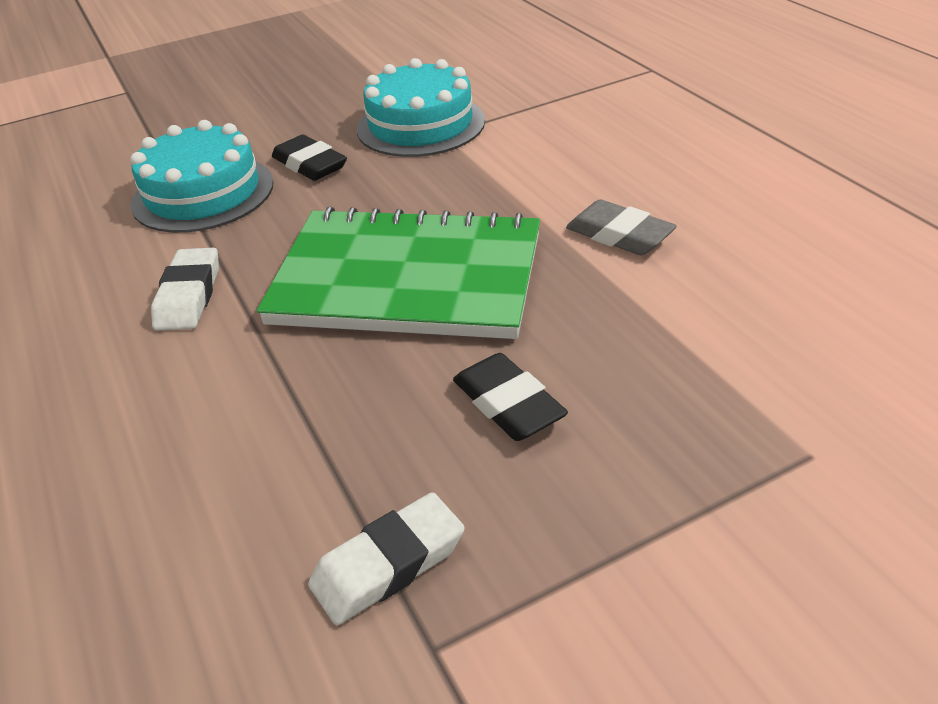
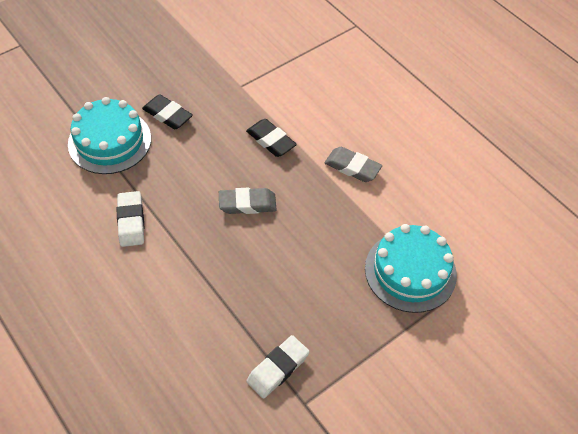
camera: 15 degrees left, 15 degrees up
green notebook [257,207,540,339] -> grey eraser [219,188,277,214]
turquoise cake [357,58,485,157] -> turquoise cake moved to [365,224,457,313]
black eraser [453,353,568,441] -> black eraser moved to [246,119,297,157]

